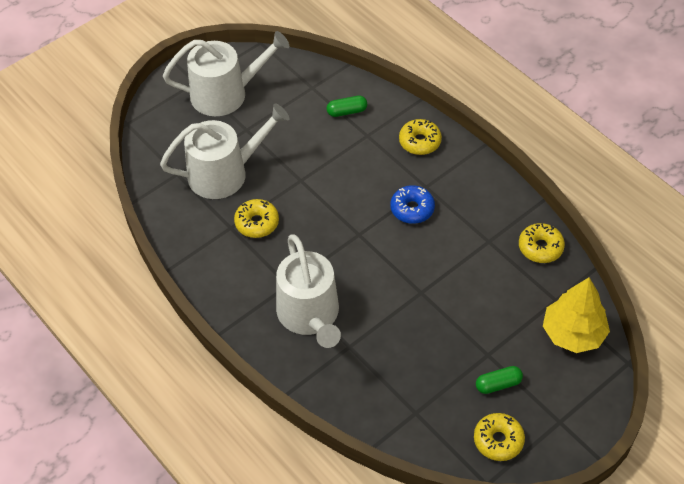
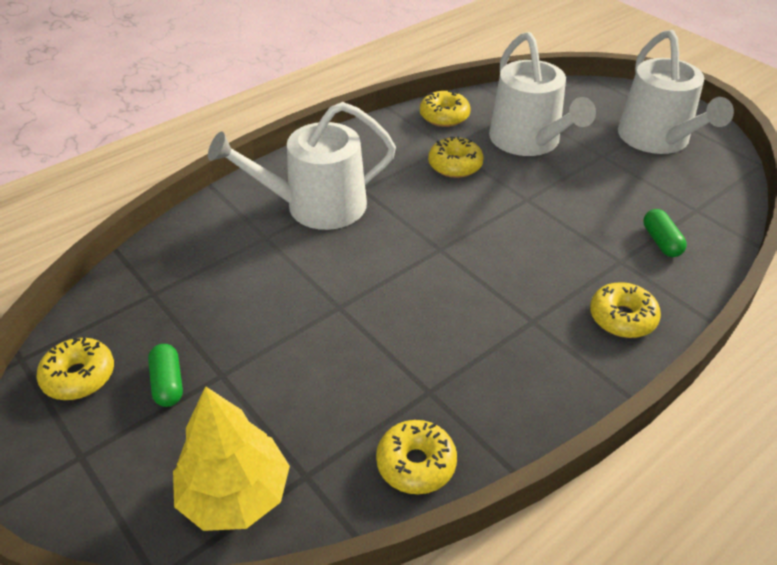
camera: 90 degrees right, 10 degrees down
blue donut [390,185,435,224] -> none
none -> yellow donut [420,90,470,127]

